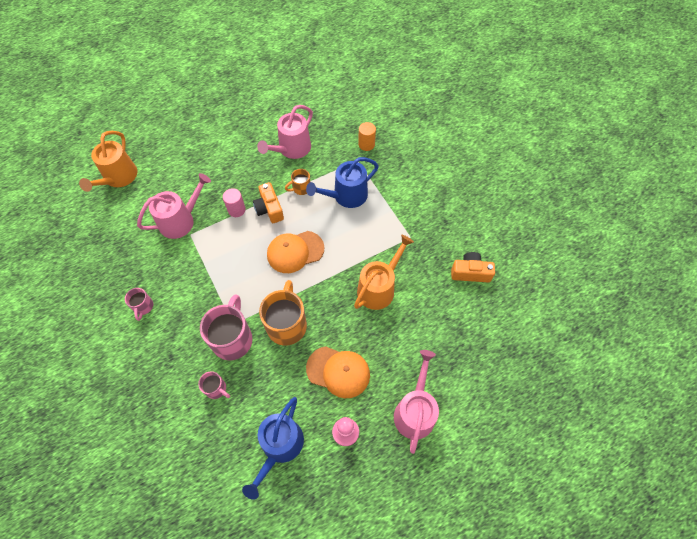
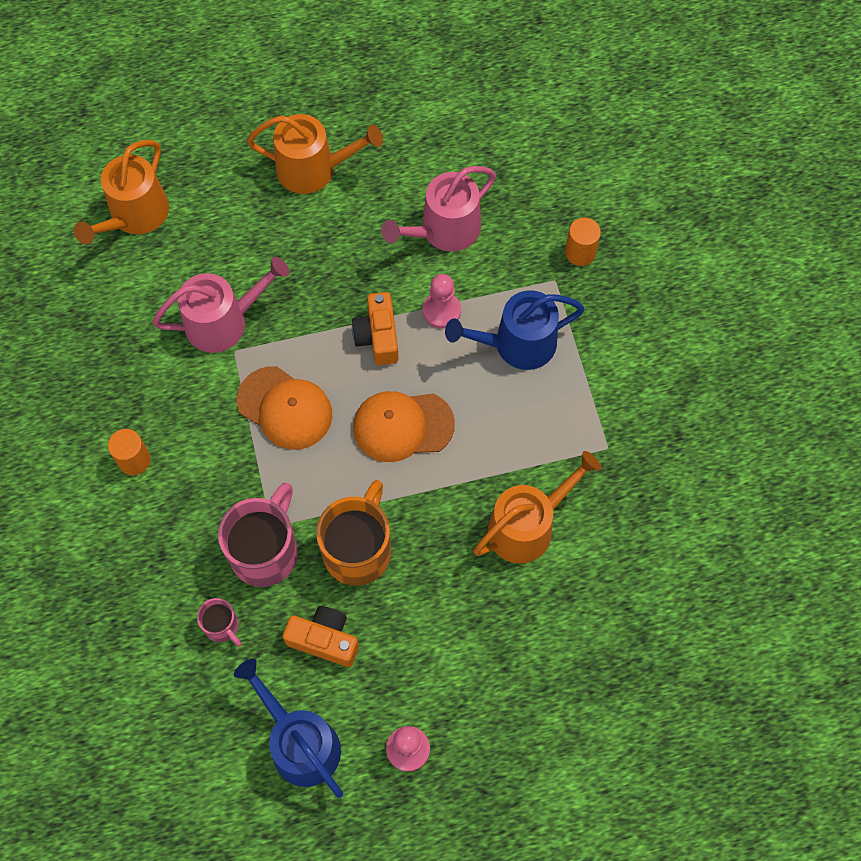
camera: 15 degrees right, 5 degrees up
pink mug [125,288,153,321] -> orange cylinder [108,429,151,475]
pink cylinder [223,188,246,217] -> none
blue watering can [242,397,304,500] -> blue watering can turned 105 degrees clockwise [234,659,343,798]
orange mug [285,169,310,195] -> pink pawn [423,274,461,329]
orange cap [306,346,370,398] -> orange cap moved to [237,366,332,450]
pink watering can [394,350,439,454] -> none
orange camera [451,252,495,282] -> orange camera moved to [283,606,359,667]
none -> orange watering can [247,114,383,194]

